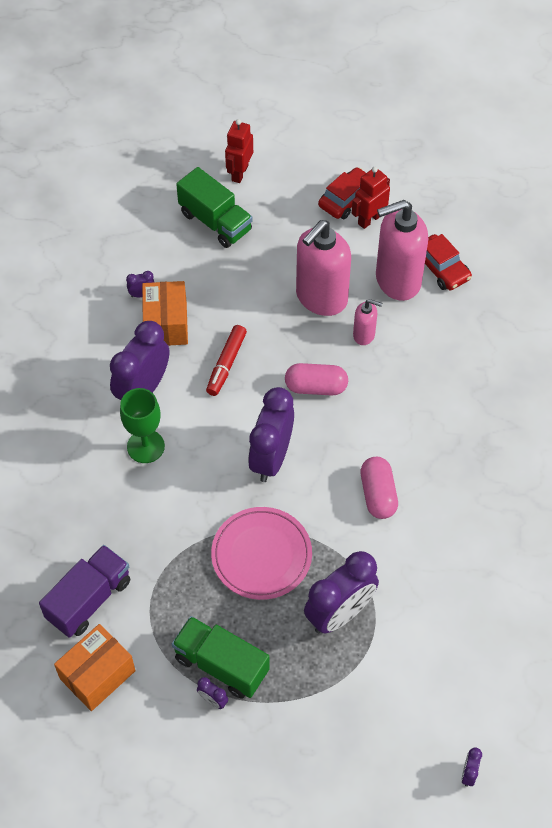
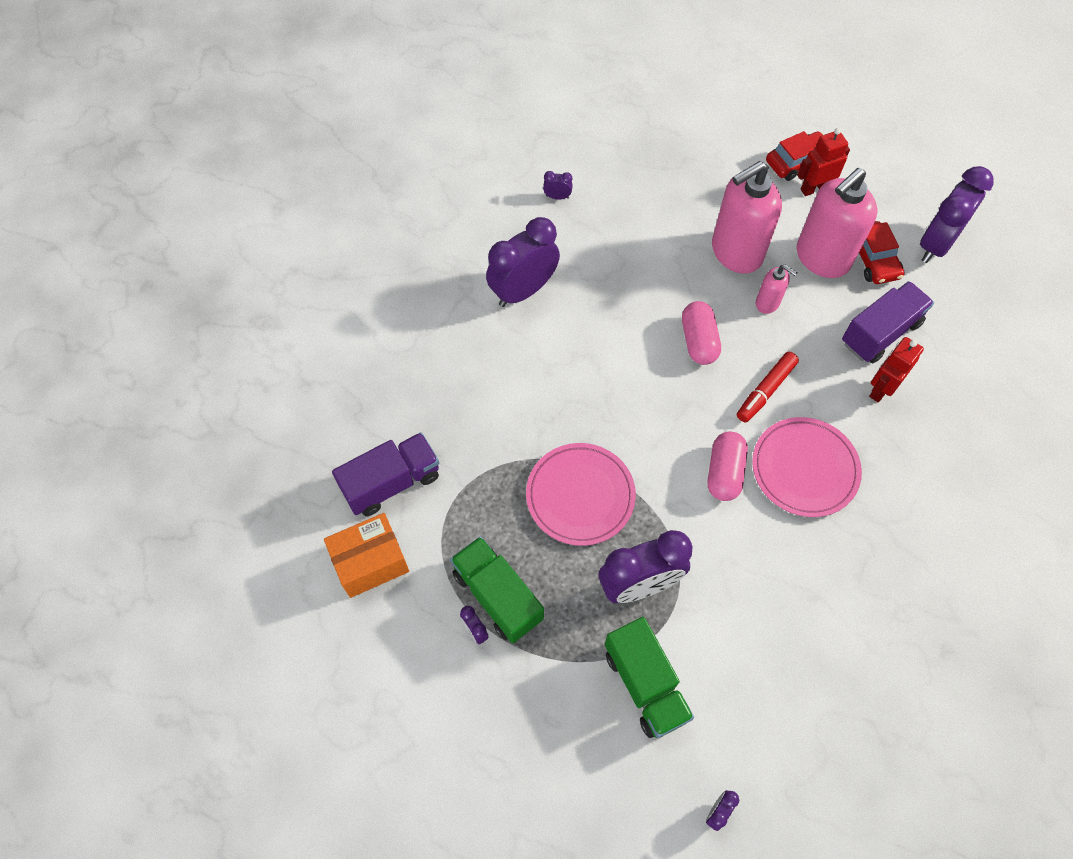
camera: 20 degrees right, 5 degrees up
green goblet [120,388,165,463] -> none
orange box [142,281,188,346] -> none
green truck [176,167,252,248] -> green truck moved to [605,617,694,738]
red marker [206,325,247,396] -> red marker moved to [737,352,799,423]
red robot [225,119,253,183] -> red robot moved to [869,337,924,403]
purple clock [248,387,294,482] -> purple clock moved to [920,166,993,263]
pink capsule [285,363,348,395] -> pink capsule turned 60 degrees clockwise [682,301,721,365]
pink soap dispenser [376,200,428,301] -> pink soap dispenser turned 45 degrees counterclockwise [797,168,877,278]
none -> pink plate [752,417,862,517]
none -> purple truck [842,281,934,363]

